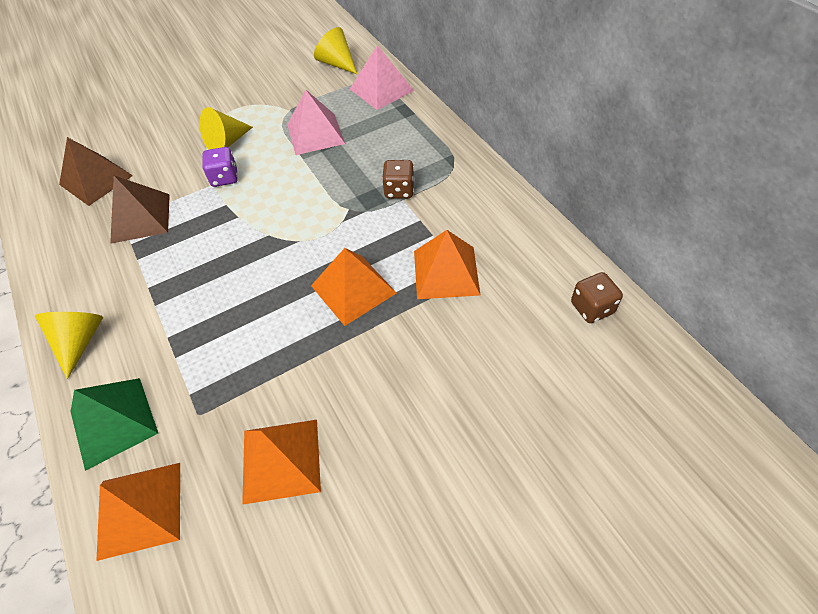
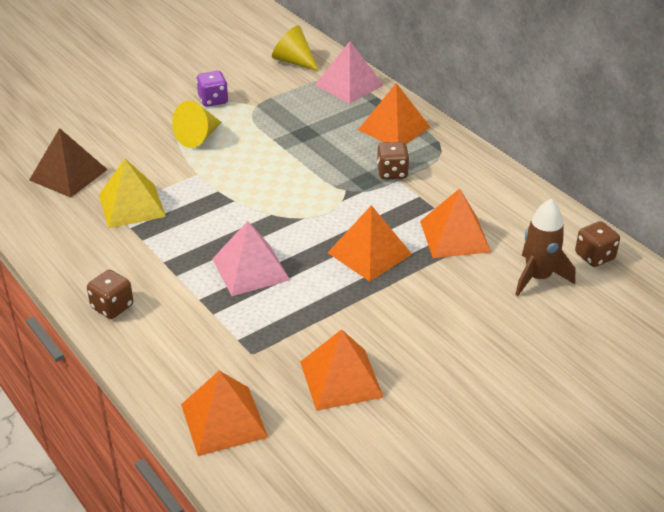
camera: 10 degrees left, 15 degrees down
yellow cone [35,312,103,379] -> brown dice [87,270,133,319]
green pyramid [71,378,158,471] -> none
brown pyramid [110,176,170,244] -> yellow pyramid [99,159,166,228]
purple dice [202,147,238,187] -> purple dice moved to [196,71,228,107]
pink pyramid [287,90,345,155] -> pink pyramid moved to [213,221,290,296]
none -> orange pyramid [358,83,430,144]
none -> brown rocket [515,199,575,296]

